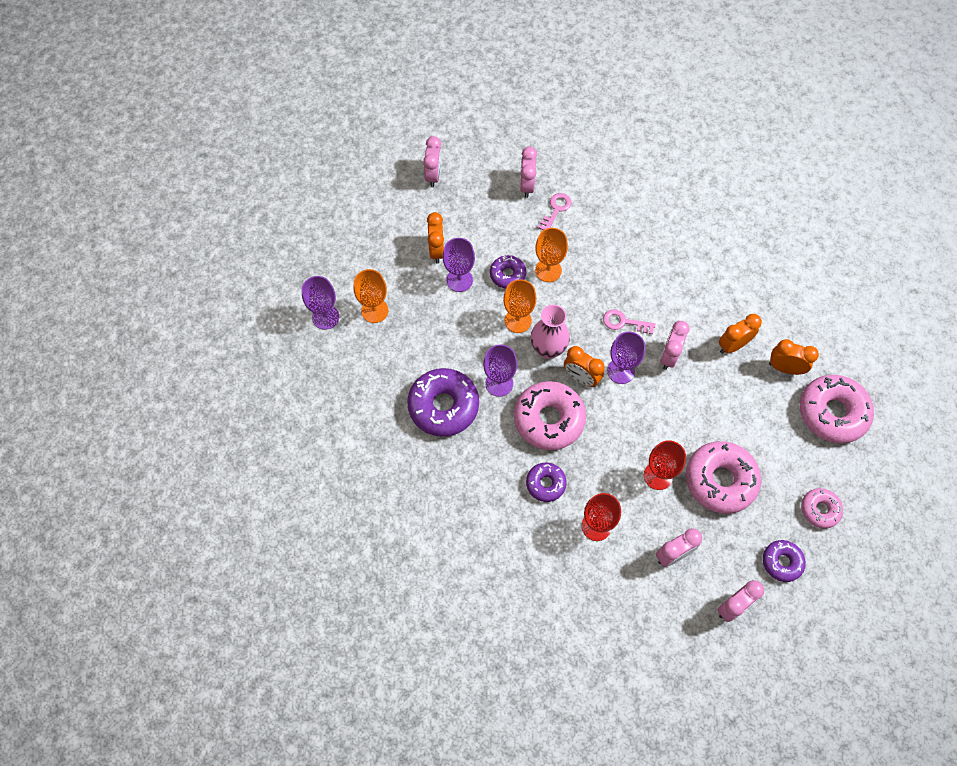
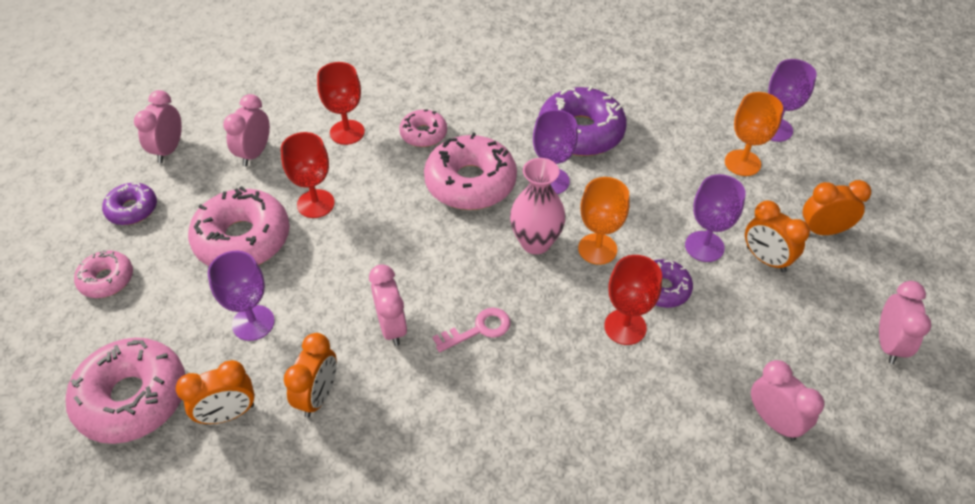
camera: 140 degrees right, 15 degrees down
pink clock [423,136,442,187] -> pink clock turned 135 degrees counterclockwise [879,281,931,364]
purple donut [526,463,567,502] -> pink donut [399,110,447,147]
orange goblet [535,228,568,282] -> red goblet [604,255,662,345]
pink key [538,193,571,230] -> none
orange clock [564,346,605,387] -> orange clock moved to [803,180,871,235]
purple goblet [607,332,645,384] -> purple goblet moved to [208,251,275,341]

